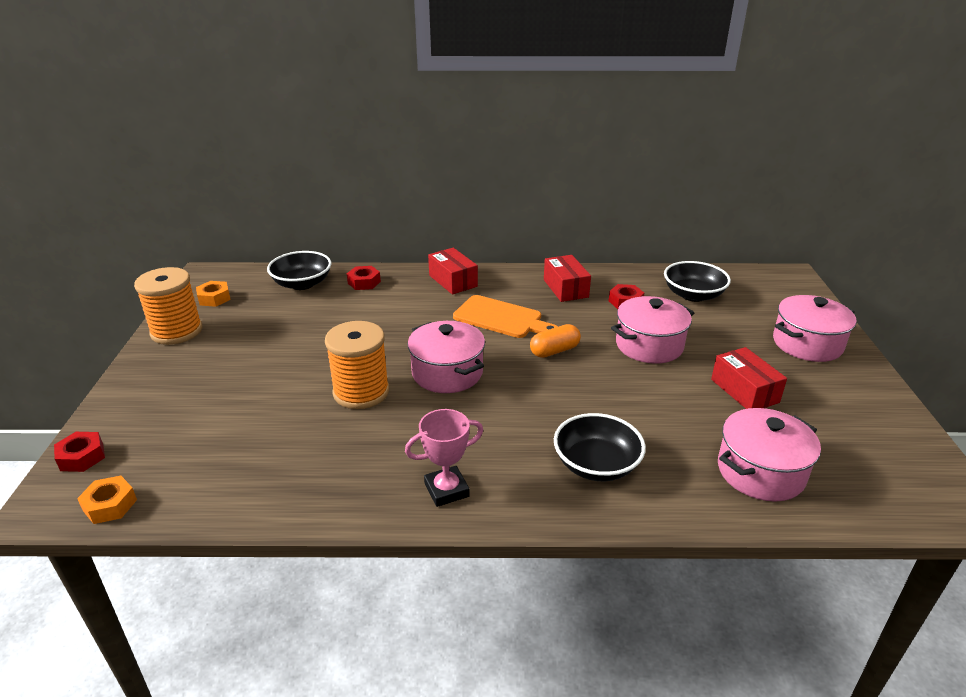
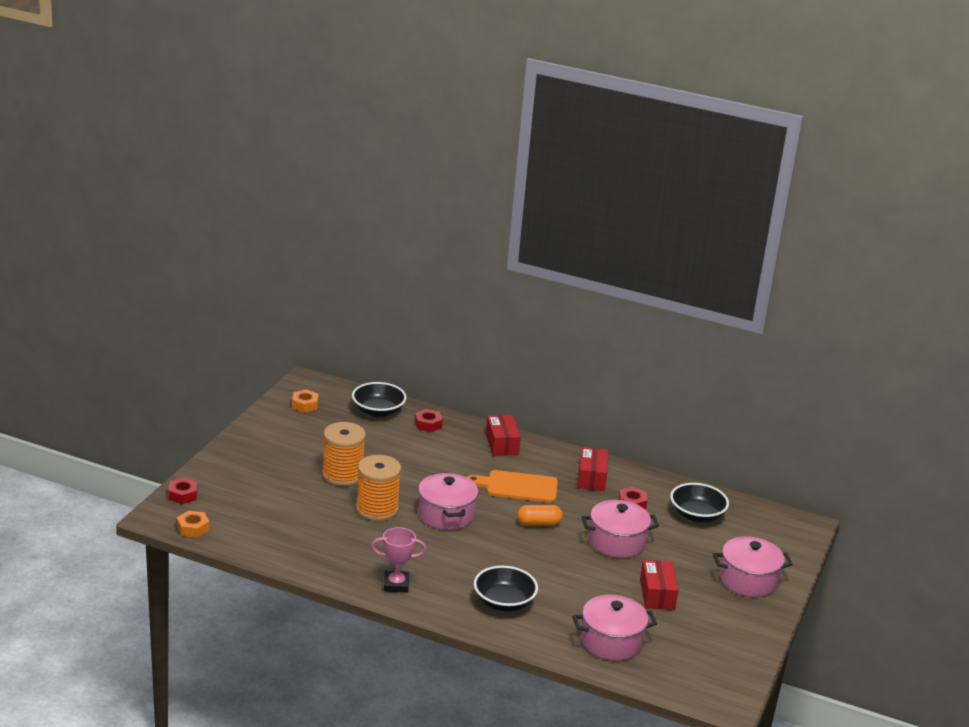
camera: 20 degrees right, 5 degrees down
orange spool [134,267,203,345] -> orange spool moved to [322,422,366,486]
orange cutting board [453,295,558,338] -> orange cutting board turned 135 degrees clockwise [466,470,558,503]

